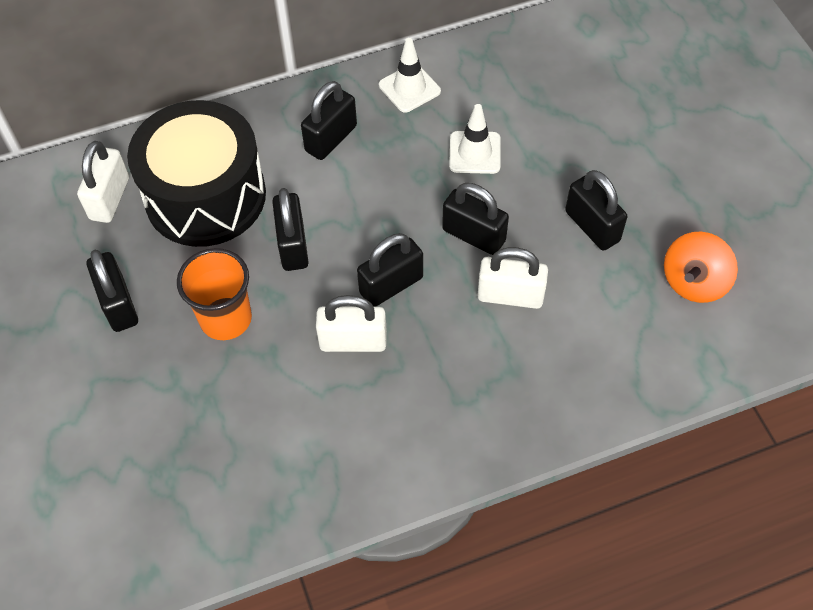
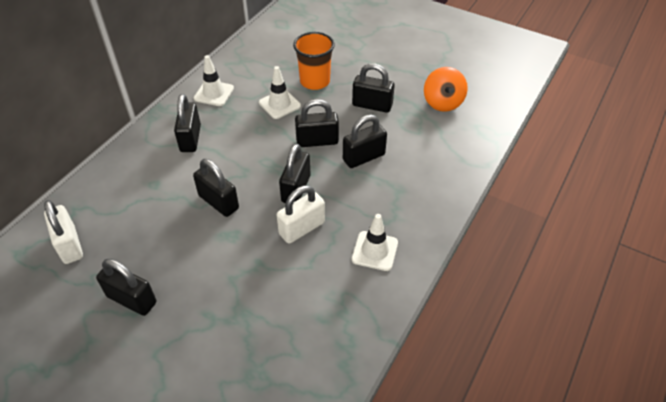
camera: 40 degrees left, 10 degrees down
black drum [127,100,266,247] -> none
orange cup [177,248,252,340] -> orange cup moved to [293,32,335,90]
white padlock [478,247,548,309] -> black padlock [343,115,387,168]
none -> white traffic cone [352,214,398,271]

